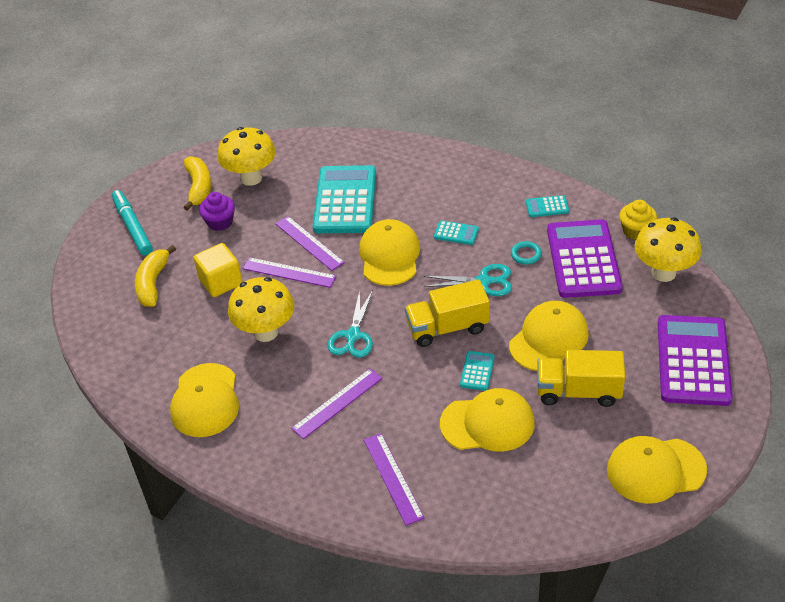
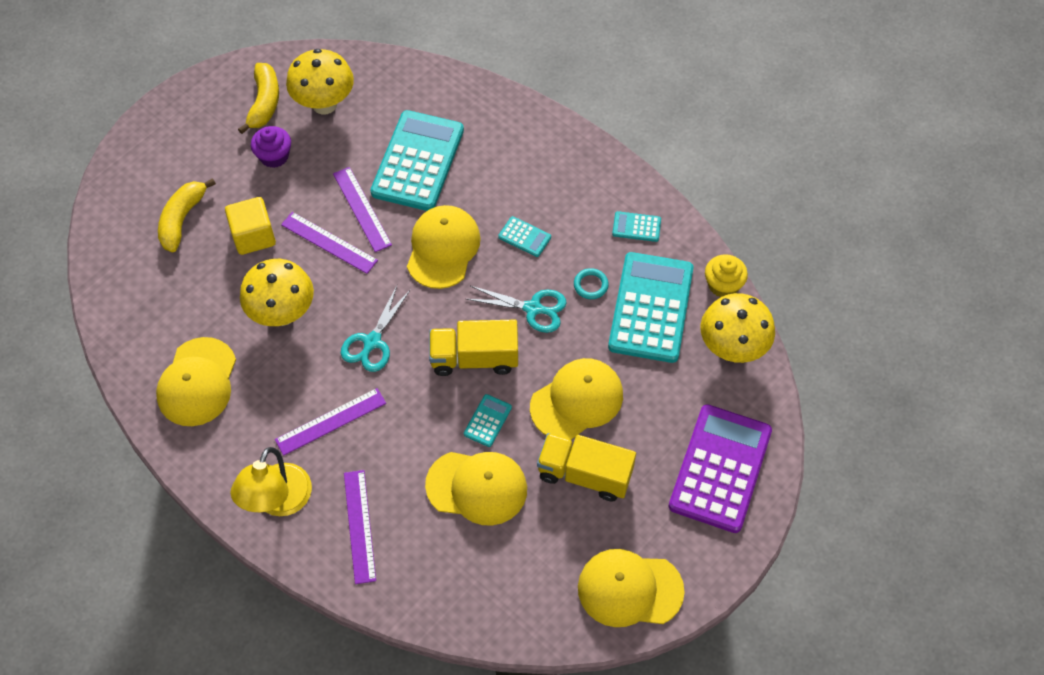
camera: 10 degrees right, 15 degrees up
turquoise marker [112,190,153,256] -> none
purple calculator [547,219,623,298] -> turquoise calculator [608,252,693,363]
none -> yellow lamp [231,447,312,516]

